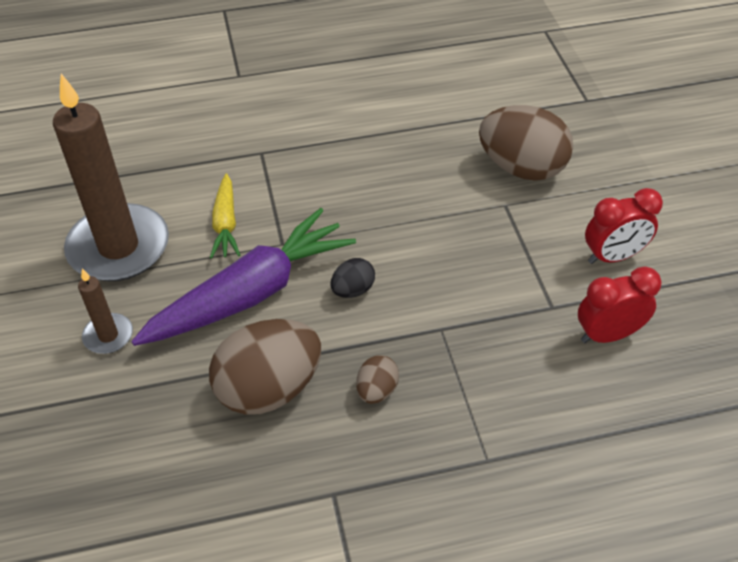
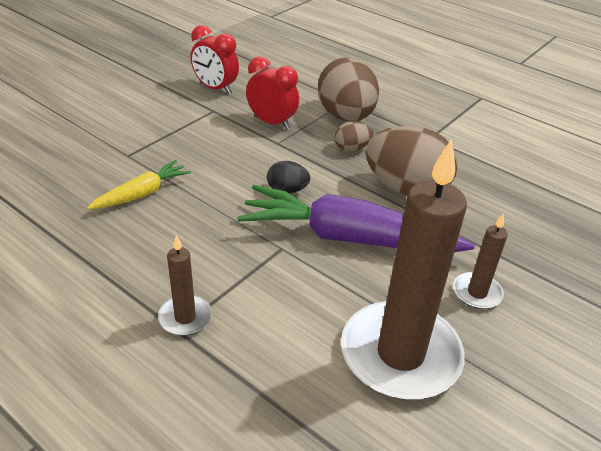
camera: 130 degrees left, 10 degrees down
yellow carrot [210,173,240,259] -> yellow carrot moved to [87,160,191,210]
brown egg [479,105,573,181] -> brown egg moved to [318,57,379,122]
red clock [585,188,663,264] -> red clock moved to [246,56,299,130]
none -> brown candle [158,235,212,336]

